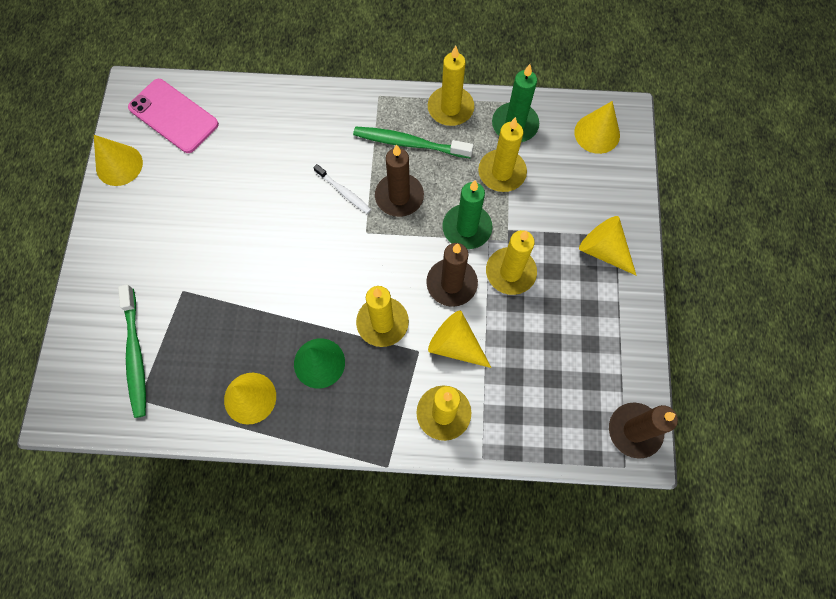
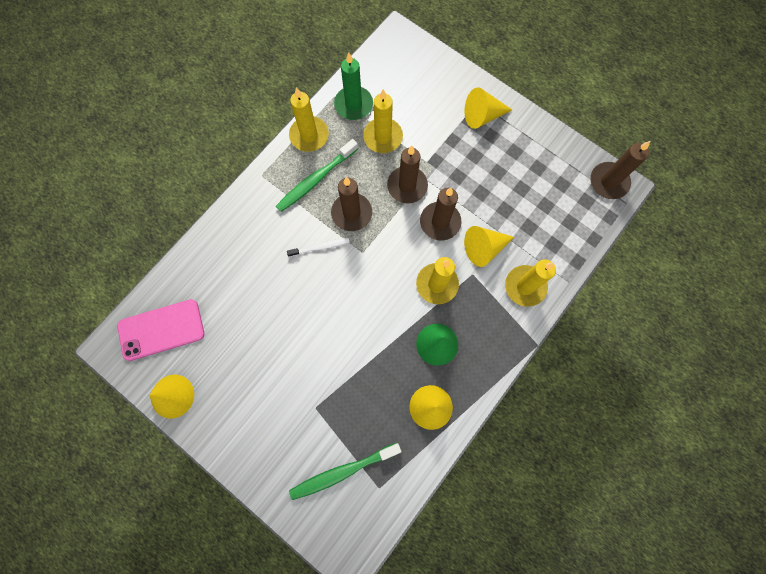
camera: 55 degrees left, 5 degrees up
green toothbrush [118,285,146,418] -> green toothbrush turned 135 degrees clockwise [289,443,401,500]
green candle [442,180,492,249] -> brown candle [387,146,428,204]
yellow candle [486,230,537,295] -> none
yellow cone [574,101,620,154] -> none

